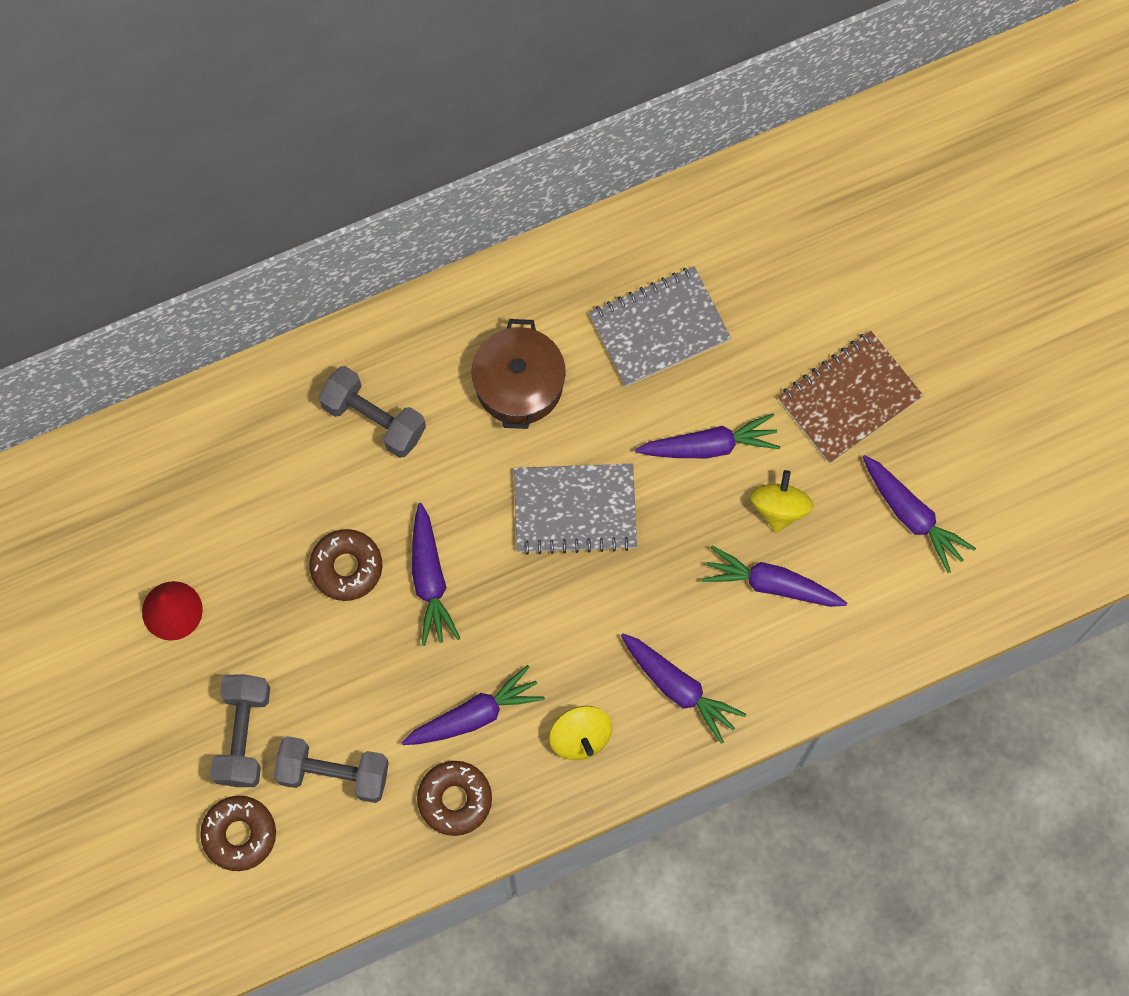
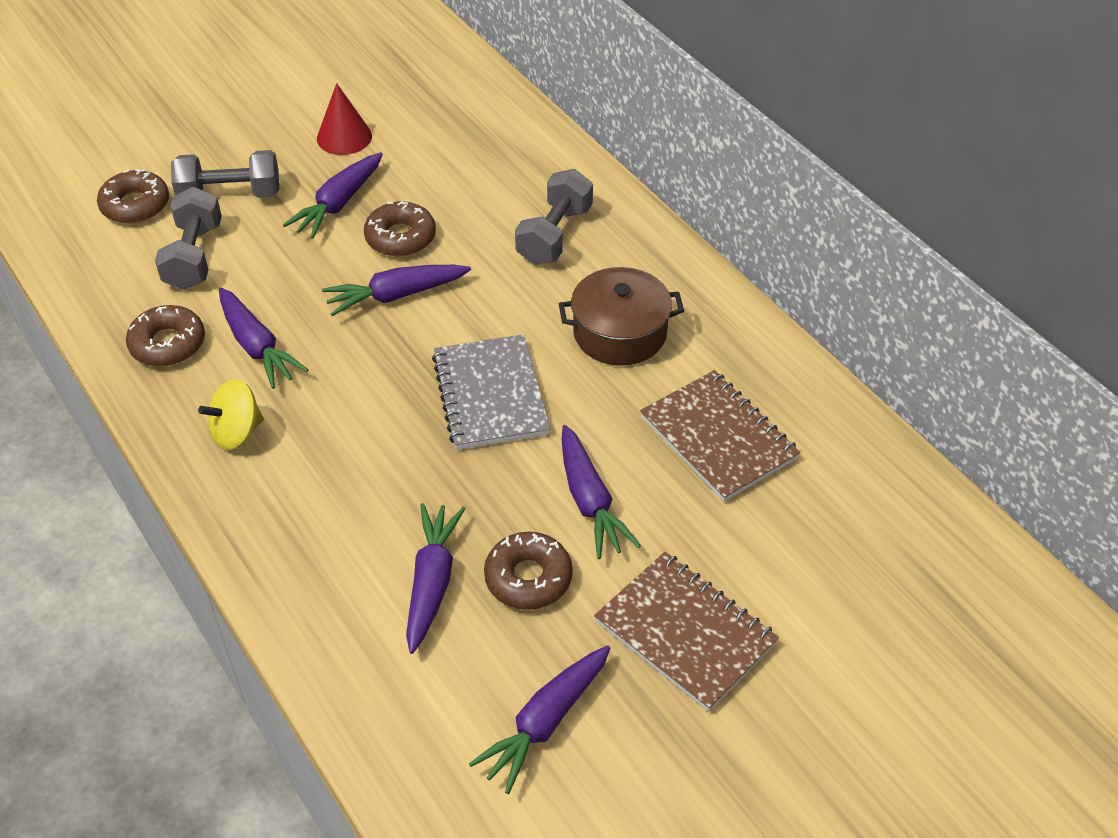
camera: 80 degrees right, 25 degrees down
grey notebook [589,266,731,386] -> brown notebook [640,370,800,502]
purple carrot [621,633,746,744] -> purple carrot moved to [283,152,383,239]
yellow spinning top [750,470,813,533] -> brown donut [484,532,573,610]

